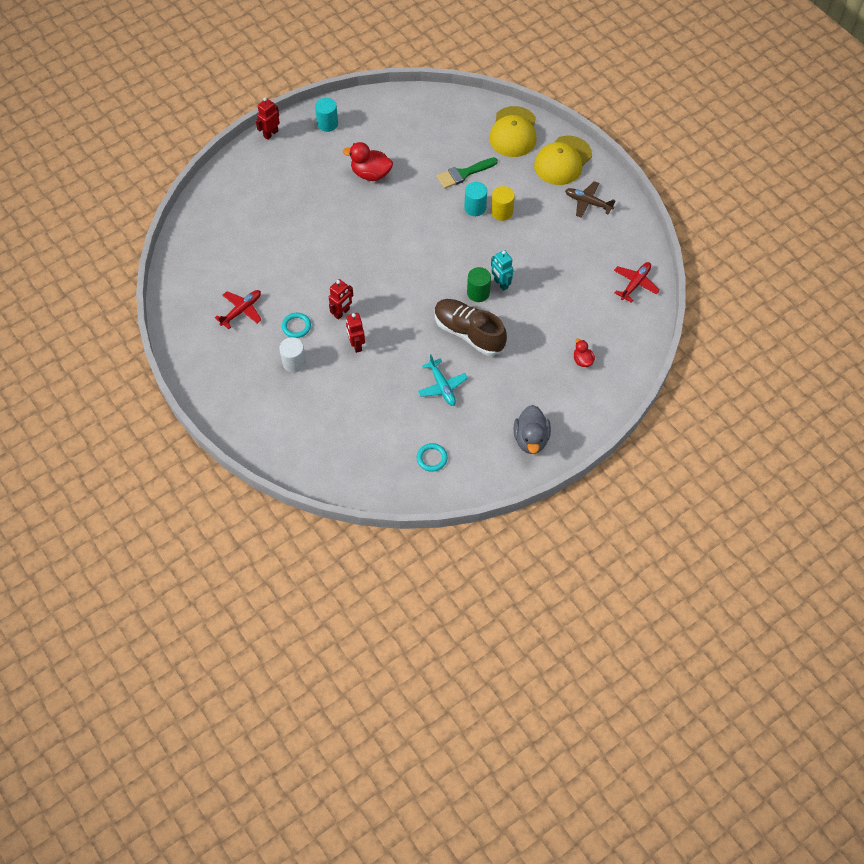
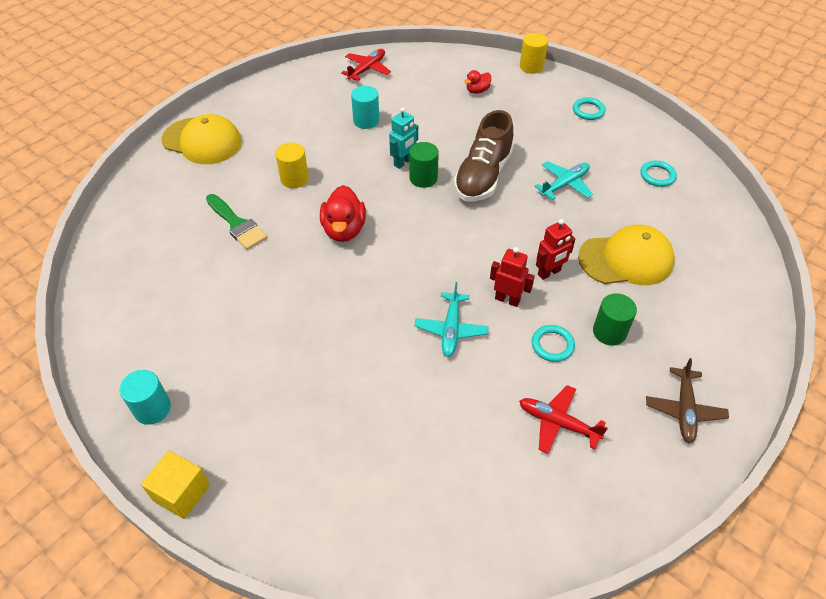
camera: 105 degrees left, 10 degrees down
red robot [256,97,280,140] -> yellow cube [141,450,210,519]
white cylinder [279,337,306,373] -> green cylinder [593,293,637,346]
red duck [343,142,393,181] -> red duck moved to [320,185,366,242]
turquoise cylinder [464,182,487,216] -> turquoise cylinder moved to [351,86,379,129]
yellow cap [489,106,536,157] -> yellow cap moved to [578,225,675,285]
grey duck [514,405,551,454] -> turquoise ring [573,97,606,120]
brown plane [565,181,616,218] -> brown plane moved to [646,358,729,444]
red plane [614,262,660,303] -> red plane turned 105 degrees clockwise [341,49,391,81]
none -> turquoise plane [414,282,489,357]
none -> yellow cylinder [520,33,548,74]

